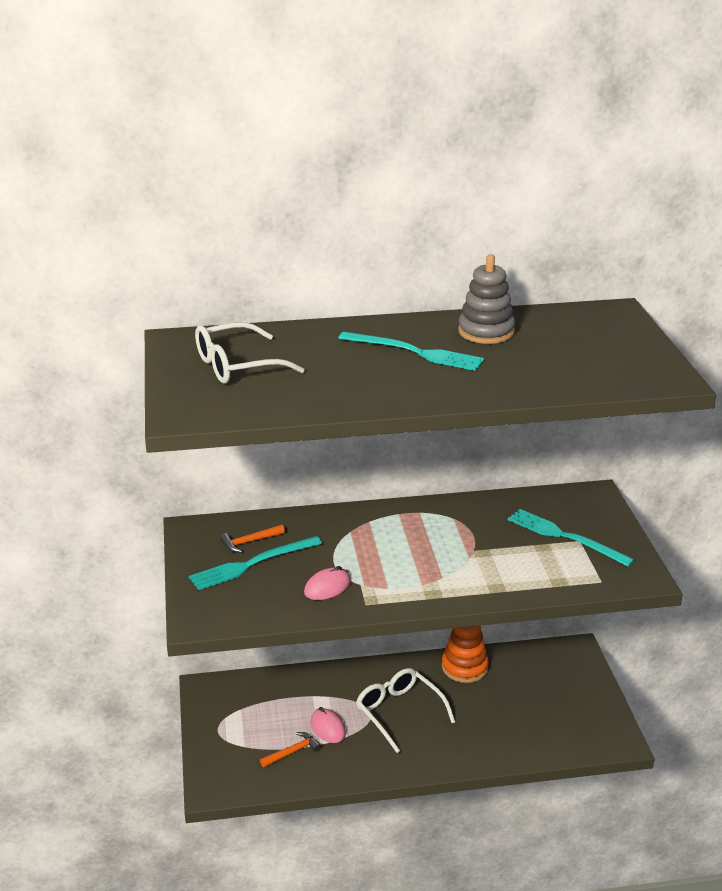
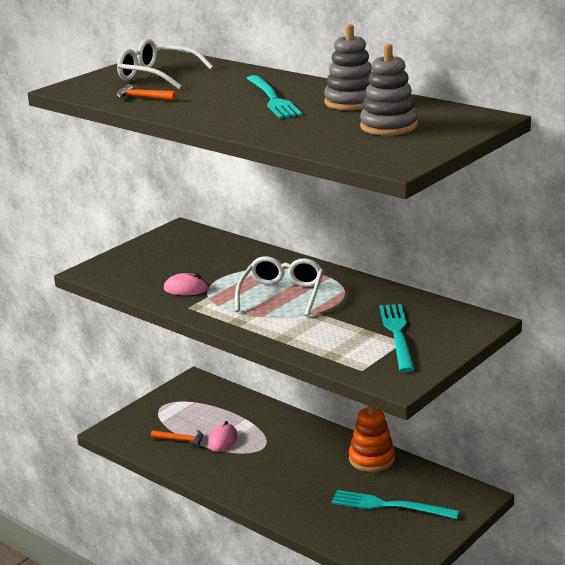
camera: 50 degrees right, 5 degrees down
turquoise fork [189,536,322,590] -> turquoise fork moved to [331,490,459,519]
orange hammer [220,525,285,553] -> orange hammer moved to [117,84,177,101]
white glasses [356,668,455,753] -> white glasses moved to [235,256,324,317]
none -> grey stacking toy [360,44,418,136]

